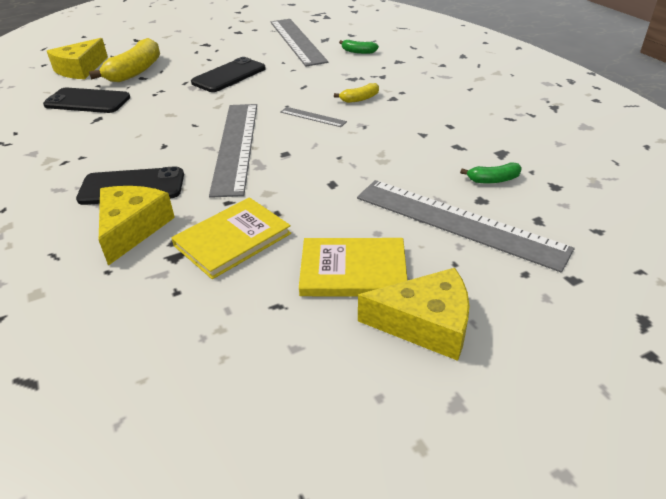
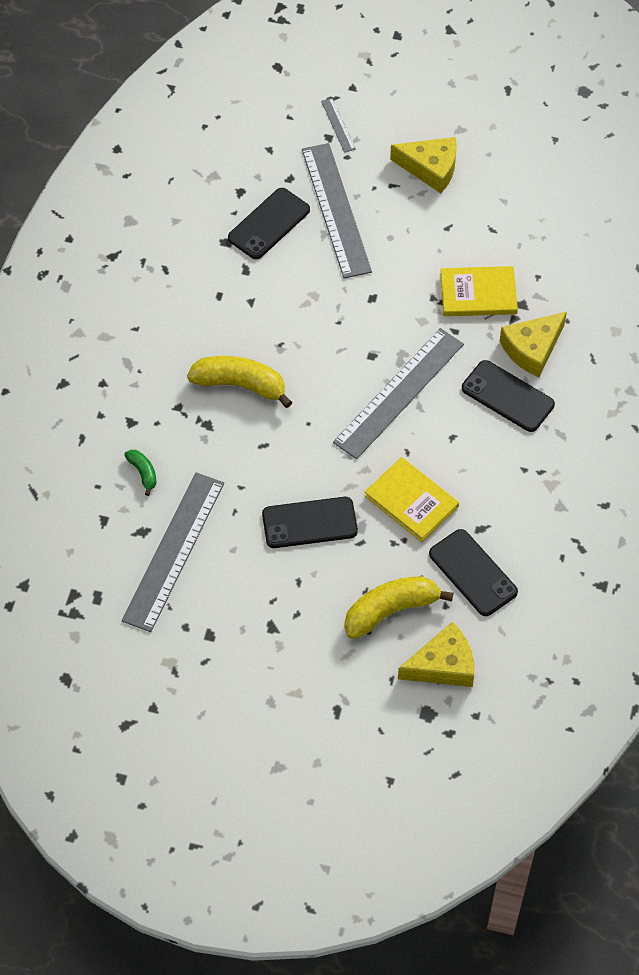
camera: 140 degrees left, 20 degrees up
grey ruler [281,107,347,127] -> grey ruler moved to [321,98,356,153]
yellow book [299,238,408,297] -> yellow book moved to [364,457,459,542]
yellow banana [334,83,379,103] -> yellow banana [187,356,292,408], size x2.02
yellow cheese [358,268,470,361] -> yellow cheese turned 150 degrees clockwise [390,137,457,193]
green banana [460,162,522,184] -> black phone [228,188,310,259]

